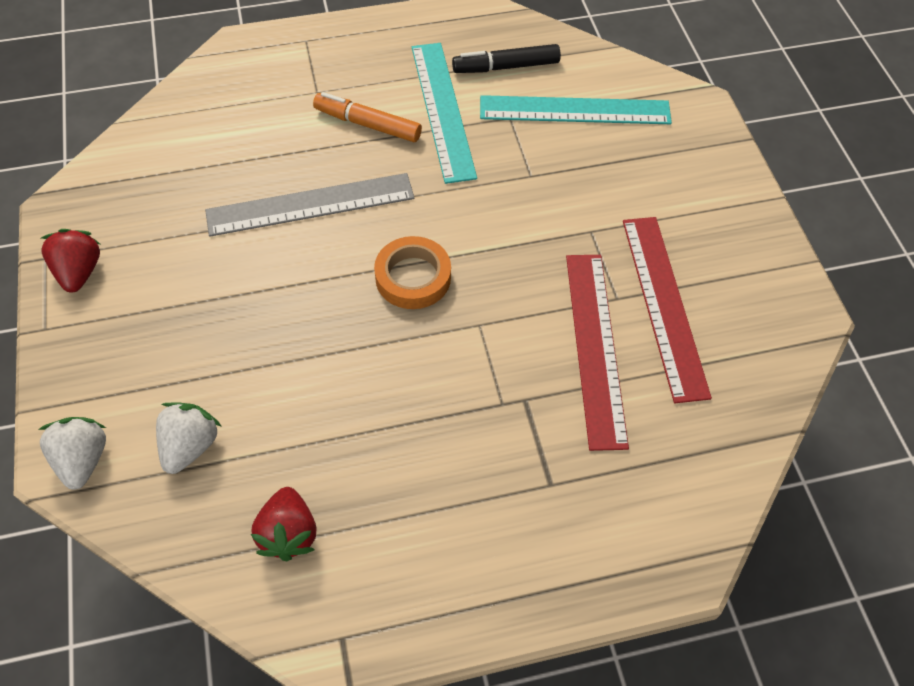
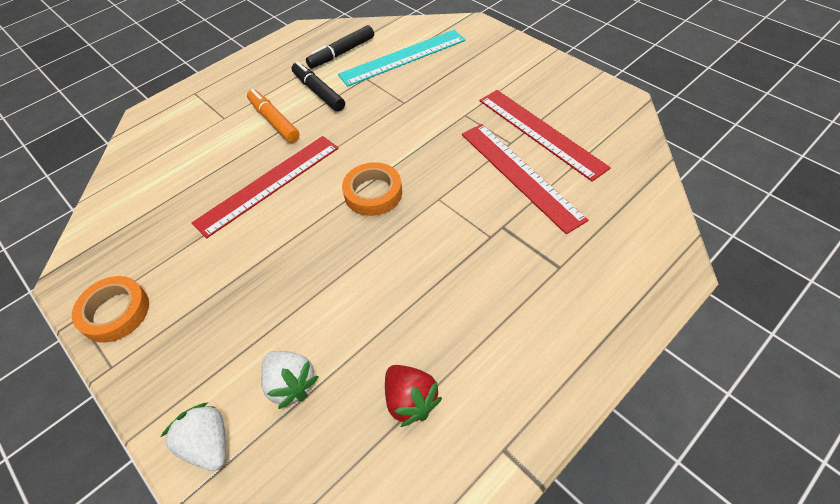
camera: 25 degrees left, 5 degrees down
red strawberry [41,229,100,293] -> orange tape [72,276,149,343]
white strawberry [156,403,222,474] -> white strawberry turned 150 degrees clockwise [261,351,319,409]
grey ruler [205,173,414,237] -> red ruler [192,136,339,239]
orange marker [313,92,422,142] -> orange marker turned 60 degrees clockwise [247,89,300,143]
turquoise ruler [412,43,477,184] -> black marker [292,61,345,112]

